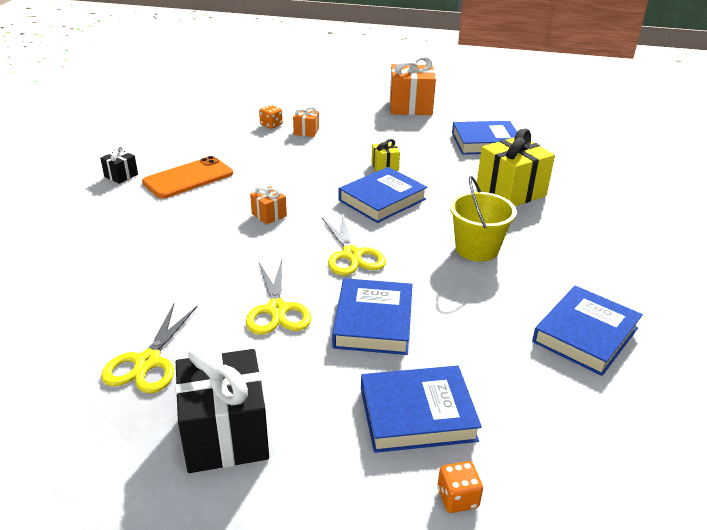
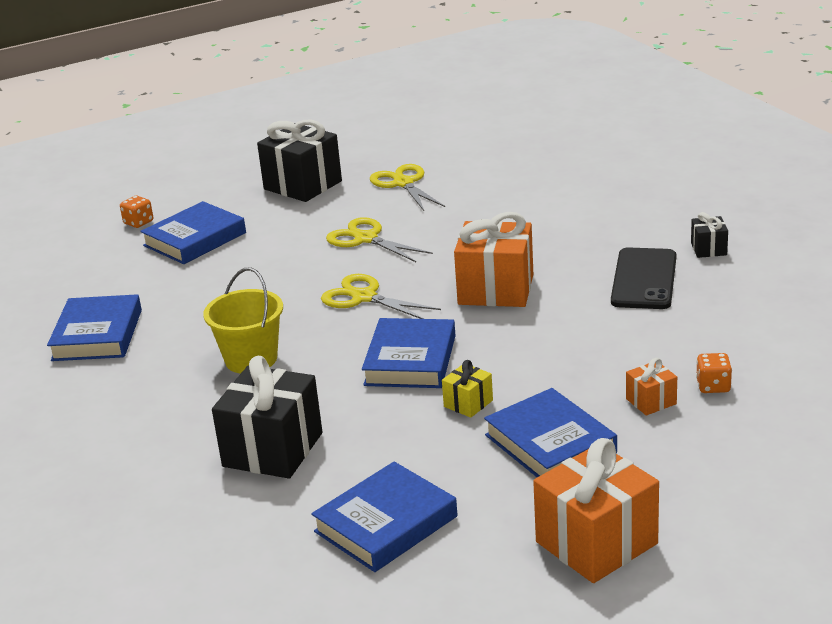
camera: 145 degrees right, 5 degrees down
orange phone [142,156,233,199] -> black phone [611,247,676,309]
orange gift [250,186,287,225] -> orange gift [454,212,533,307], size x2.10
blue book [332,278,413,355] -> blue book moved to [484,388,617,477]
yellow gift [477,129,555,206] -> black gift [212,356,322,478]

